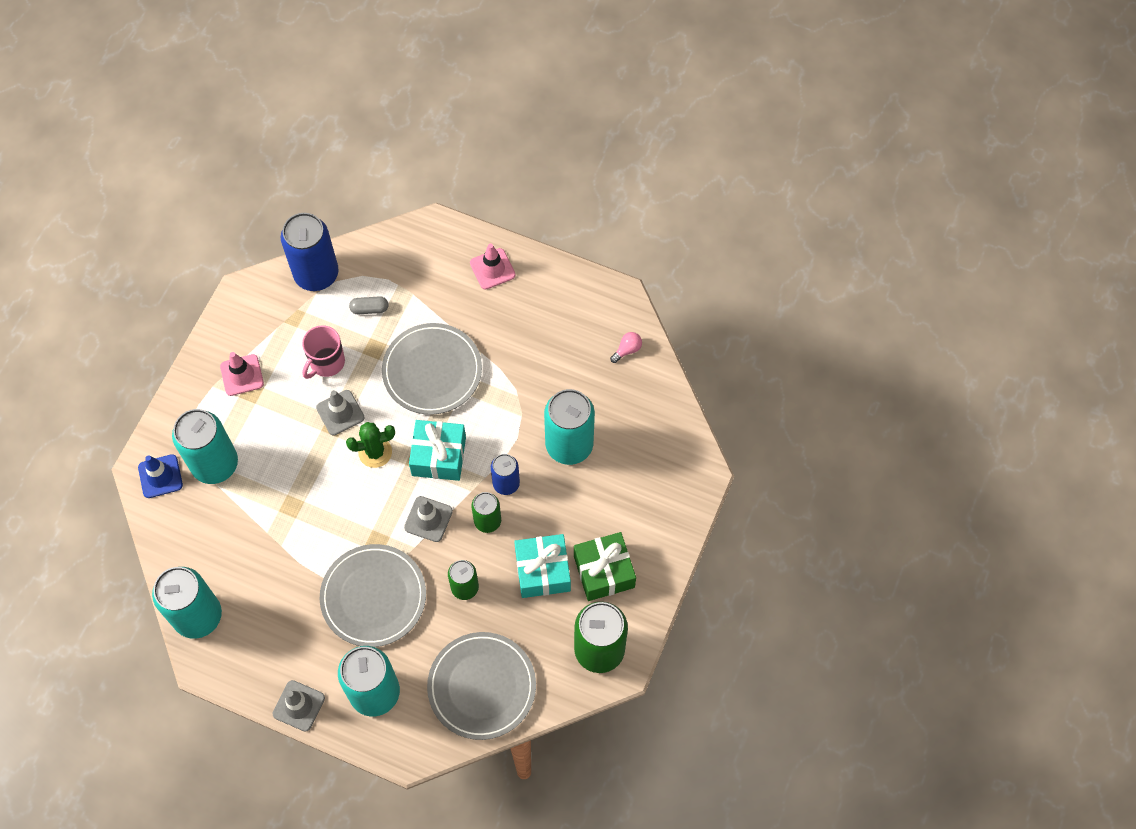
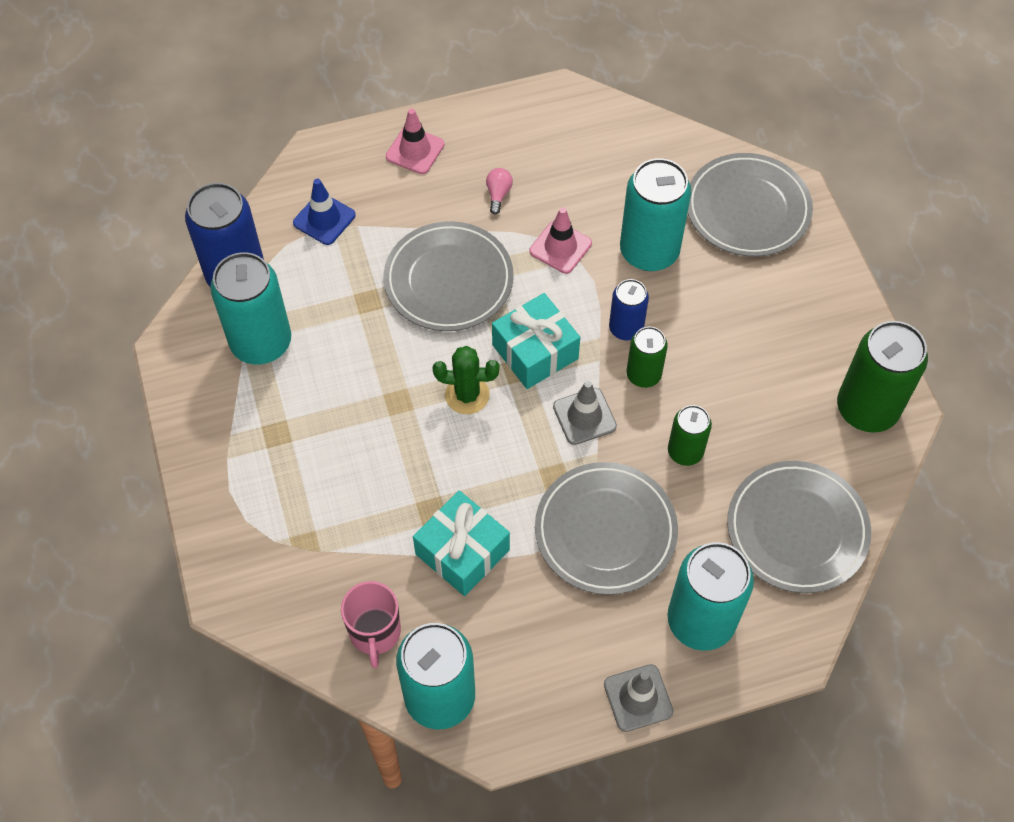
camera: 40 degrees left, 5 degrees down
blue traffic cone [138,454,183,498] -> blue traffic cone moved to [293,179,356,245]
turquoise can [172,409,238,484] -> turquoise can moved to [210,252,291,364]
pink traffic cone [220,352,264,396] -> pink traffic cone moved to [530,207,592,274]
pink mug [302,325,345,379] -> pink mug moved to [341,581,401,668]
grey traffic cone [316,390,365,436] -> none
green cactus [346,422,395,468] -> green cactus turned 60 degrees clockwise [433,346,500,414]
grey capsule [349,296,389,314] -> none
turquoise gift [514,534,571,598] -> turquoise gift moved to [413,490,510,596]
green gift [574,532,636,601] -> none
pink light bulb [610,332,642,363] -> pink light bulb moved to [486,168,513,215]
none -> grey plate [688,153,813,257]

